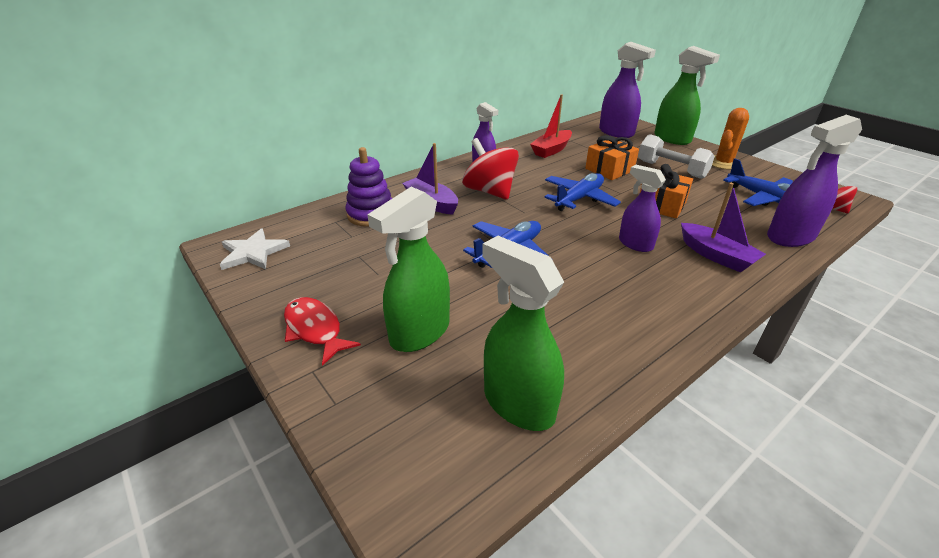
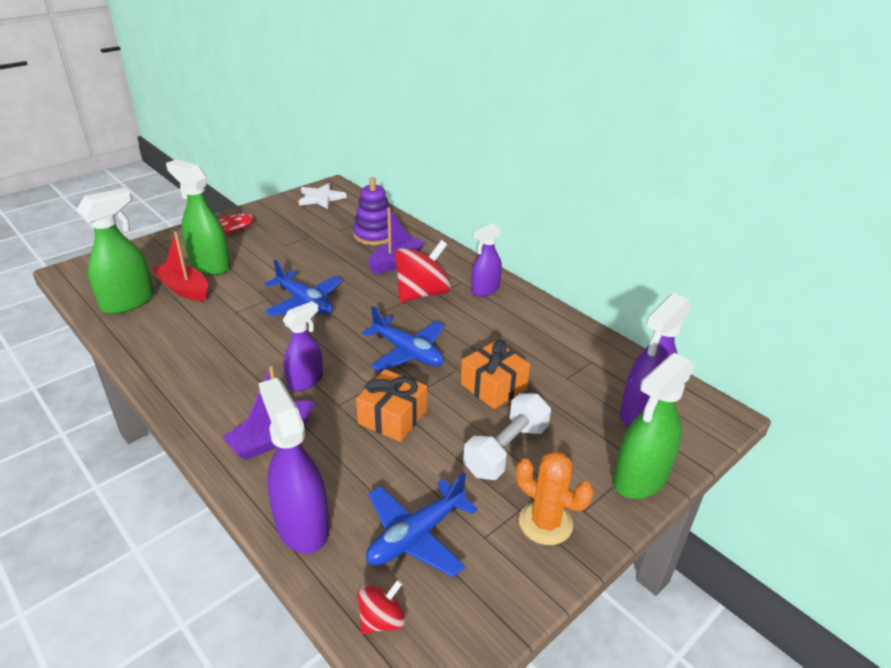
camera: 85 degrees right, 0 degrees up
red boat [530,94,572,158] -> red boat moved to [152,232,208,301]

